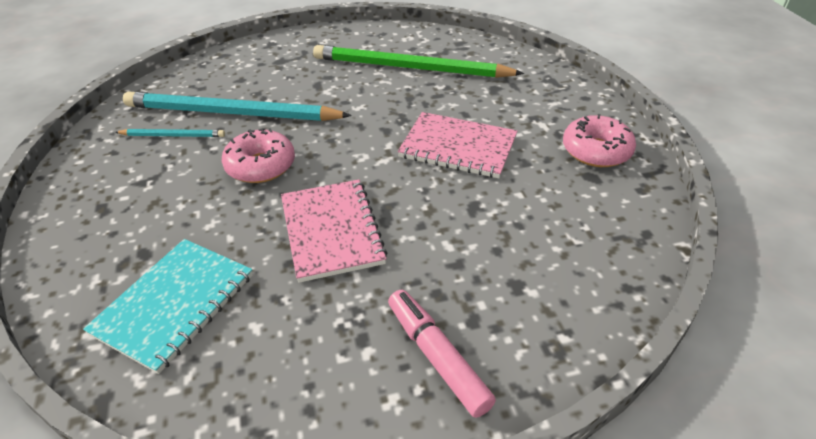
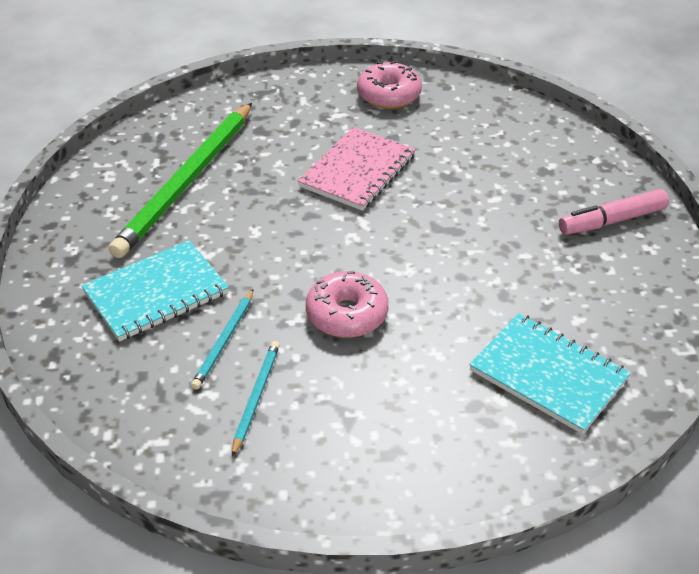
camera: 80 degrees left, 0 degrees up
turquoise pencil [123,91,352,121] -> turquoise pencil [191,289,254,390], size x0.45
pink notebook [281,179,387,283] -> none
none -> turquoise notebook [81,240,229,342]

